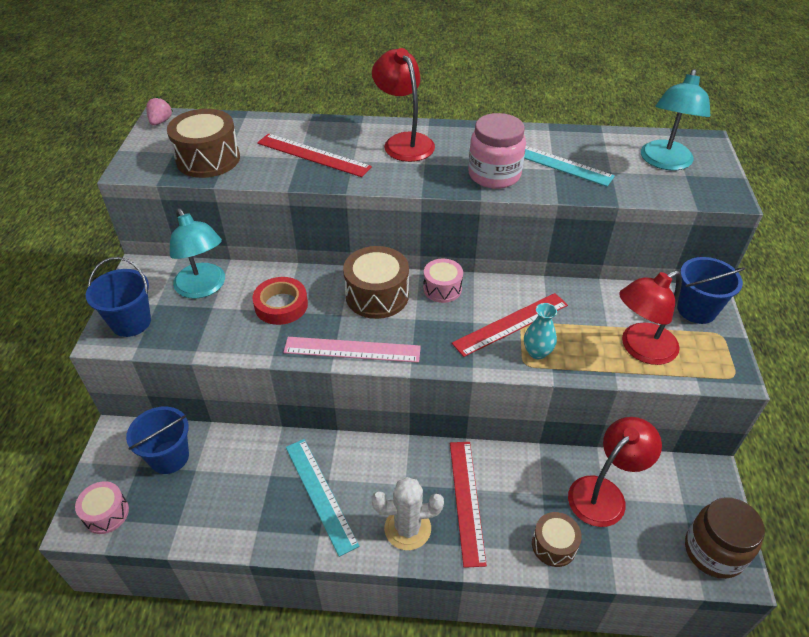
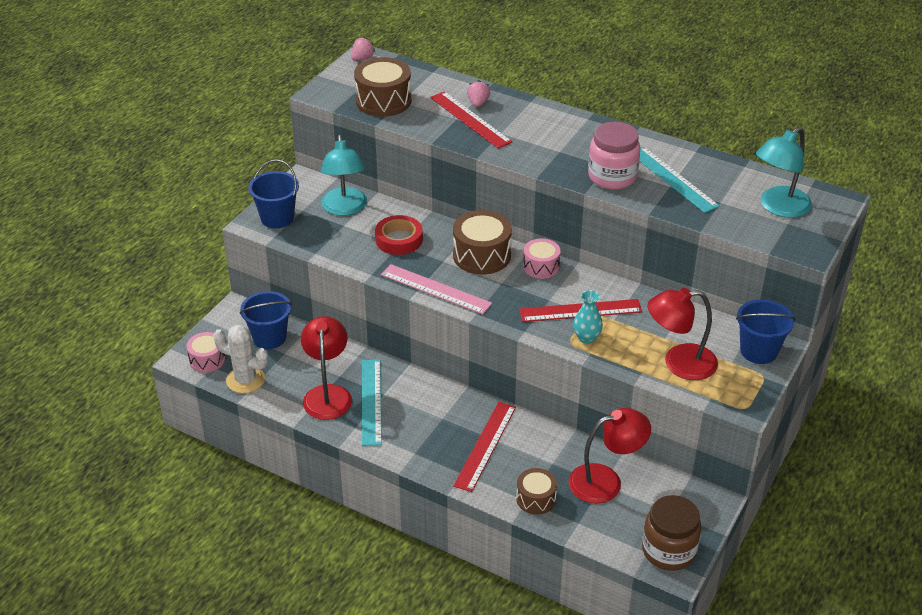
camera: 25 degrees right, 5 degrees down
red lamp [372,48,435,162] -> red lamp moved to [301,316,352,420]
white cactus [372,477,444,550] -> white cactus moved to [213,325,268,393]
none -> pink strawberry [467,80,490,107]

